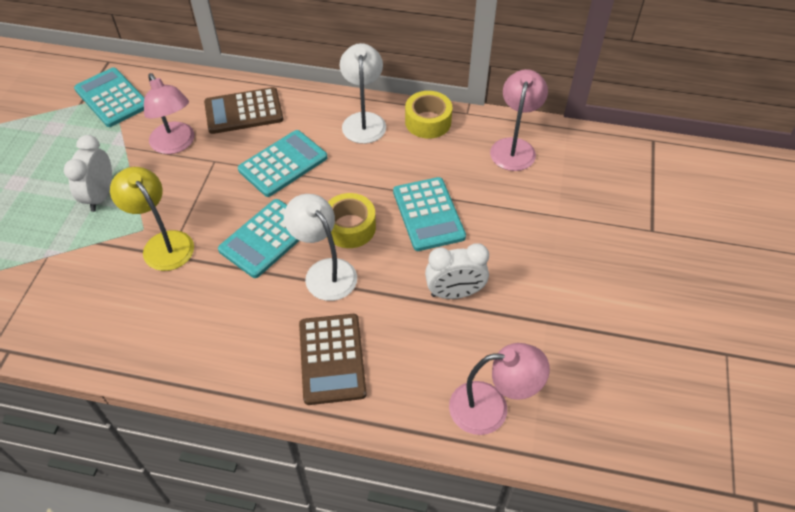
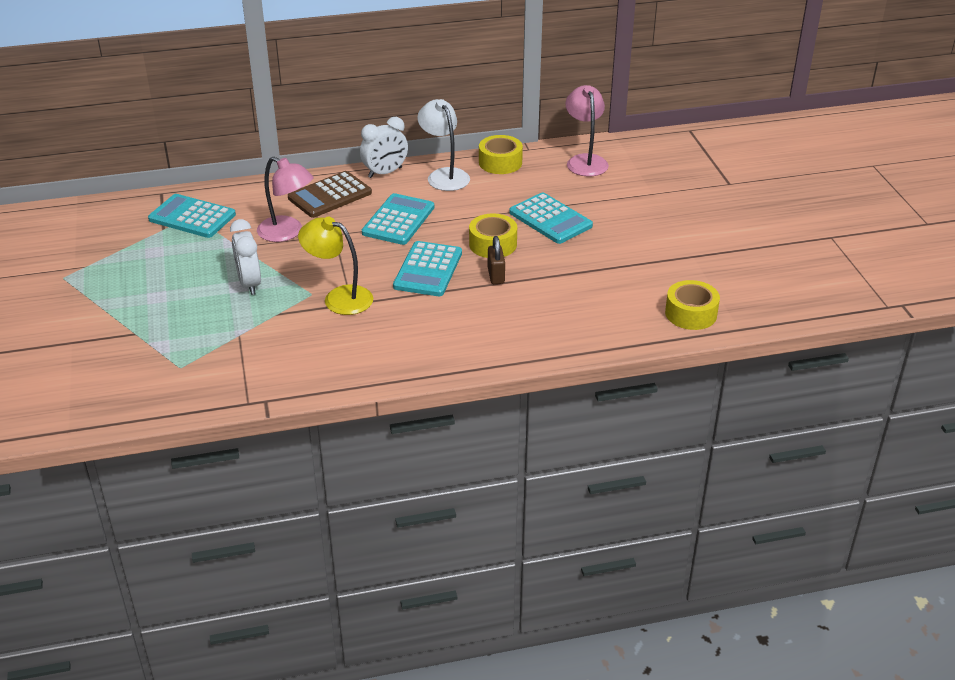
camera: 25 degrees left, 15 degrees down
white lamp [284,194,357,301] -> brown padlock [488,236,505,284]
brown calculator [299,314,367,405] -> none
white clock [425,243,489,299] -> white clock moved to [360,117,408,178]
pink lamp [449,343,550,435] -> yellow tape [665,280,720,330]

